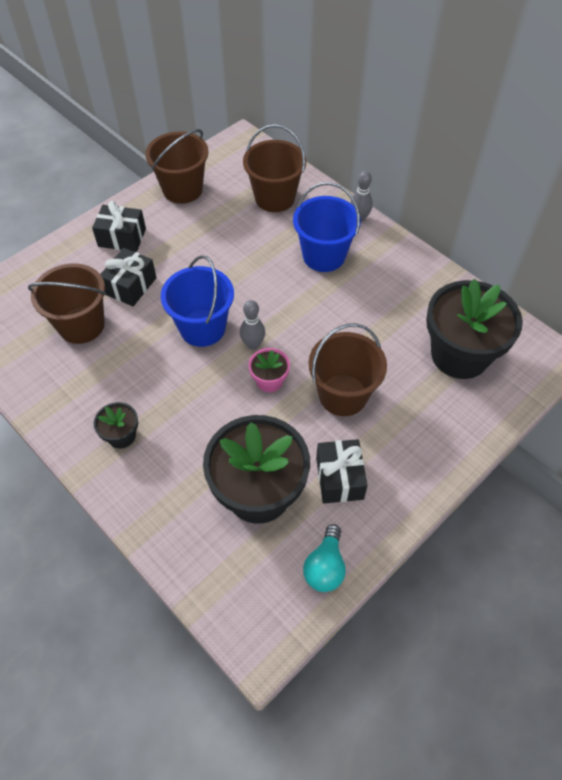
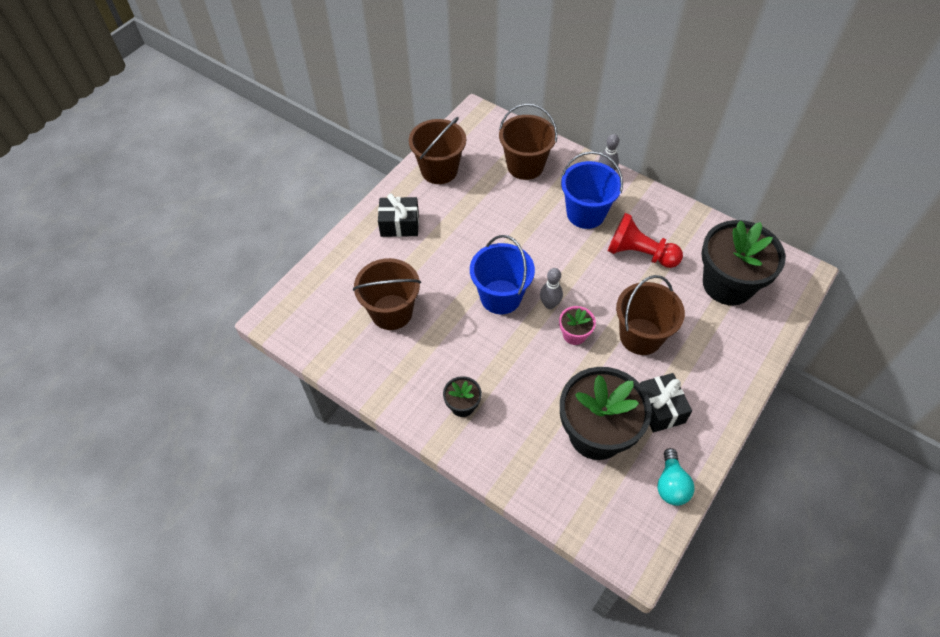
camera: 10 degrees left, 0 degrees up
black gift [100,248,157,306] -> none
none -> red pawn [608,213,683,268]

